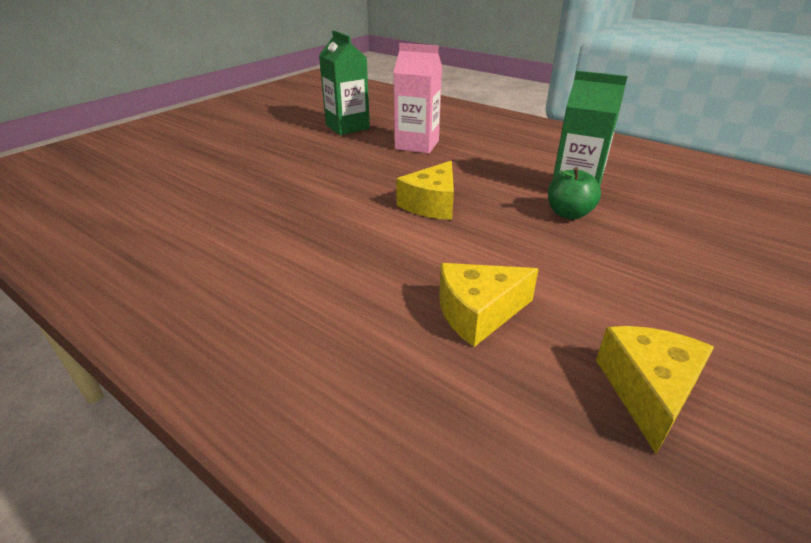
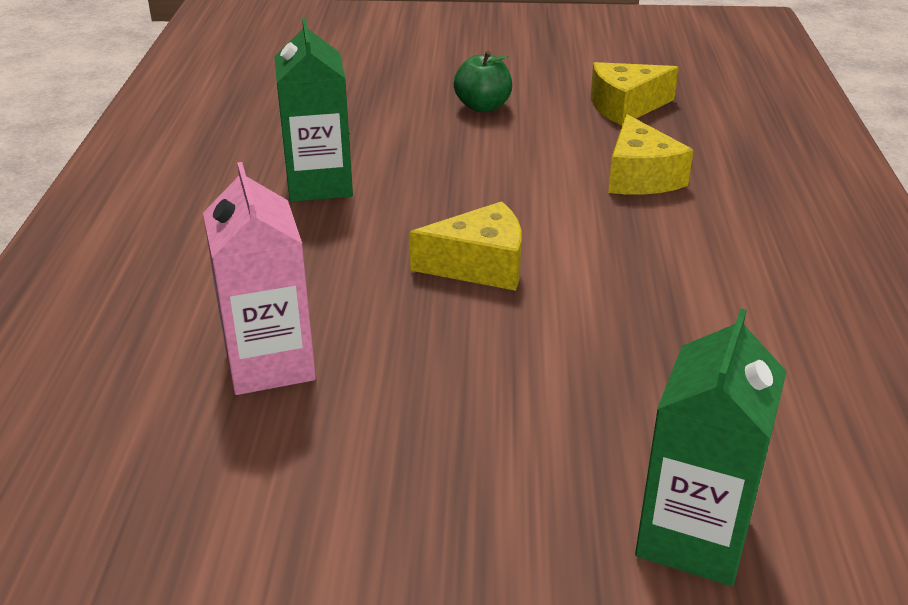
camera: 125 degrees left, 0 degrees up
green carton [319,30,370,135] -> green carton moved to [635,308,787,586]
yellow cheese [439,263,539,347] -> yellow cheese turned 45 degrees clockwise [608,114,694,195]
green apple [548,167,601,219] -> green apple moved to [454,51,512,112]

